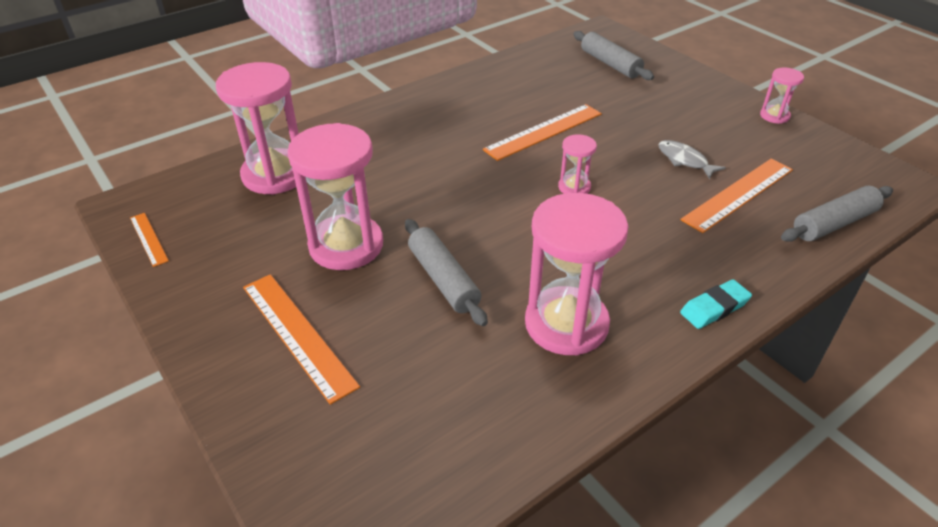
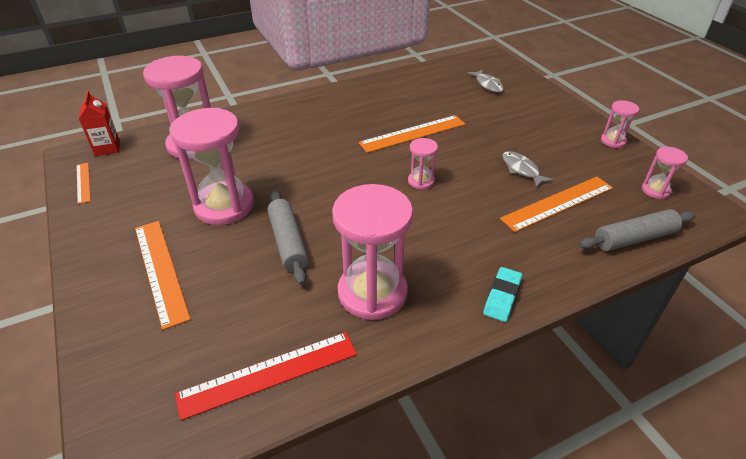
camera: 10 degrees right, 0 degrees up
grey rolling pin [573,31,654,80] -> grey fish [467,70,504,93]
turquoise eraser [680,279,752,329] -> turquoise eraser turned 45 degrees counterclockwise [483,267,522,322]
none -> red carton [79,91,120,156]
none -> red ruler [175,332,357,421]
none -> pink hourglass [642,147,688,199]

